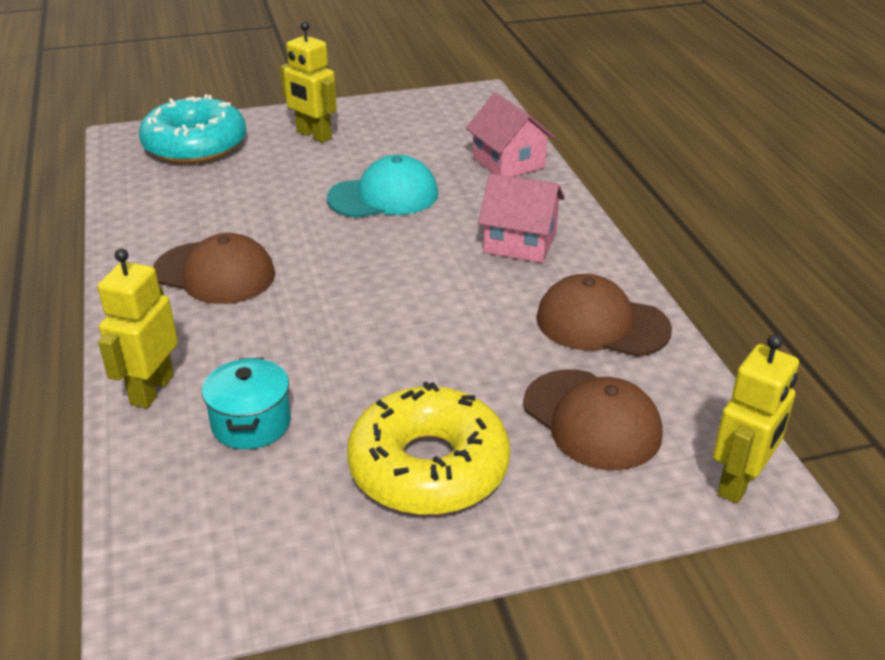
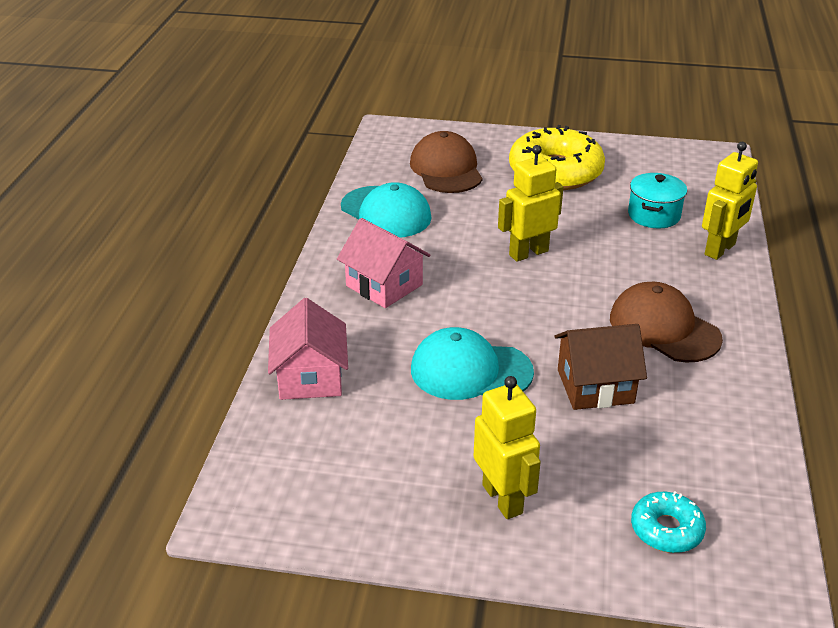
camera: 155 degrees left, 0 degrees up
turquoise donut [139,94,246,164] -> turquoise donut [631,491,706,553], size x0.50
brown cap [536,274,672,357] -> turquoise cap [341,182,431,238]
yellow robot [713,334,799,504] -> yellow robot moved to [498,145,563,262]
none -> brown house [554,324,647,410]

